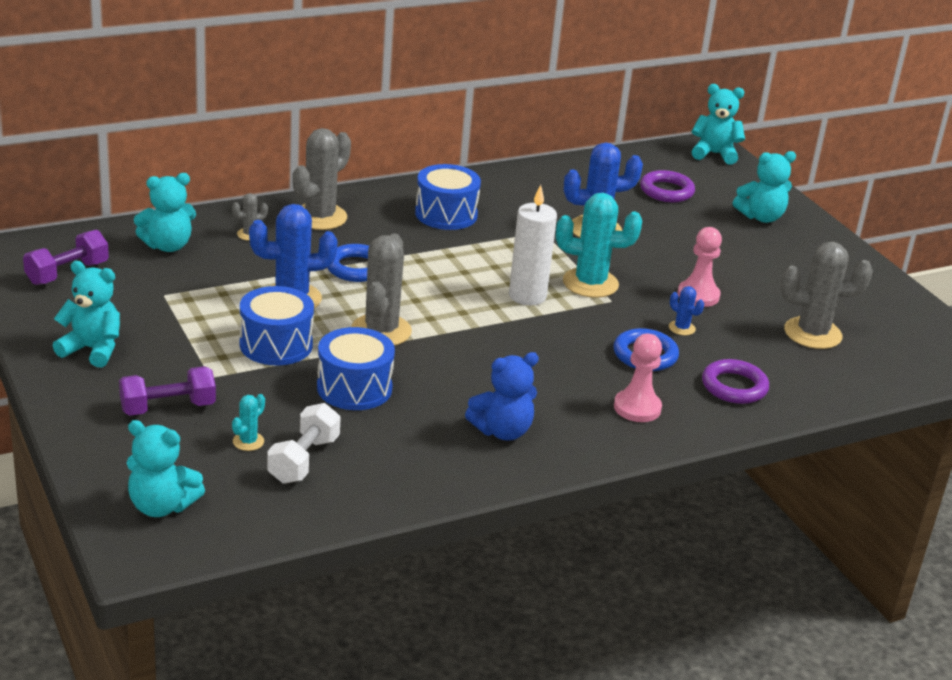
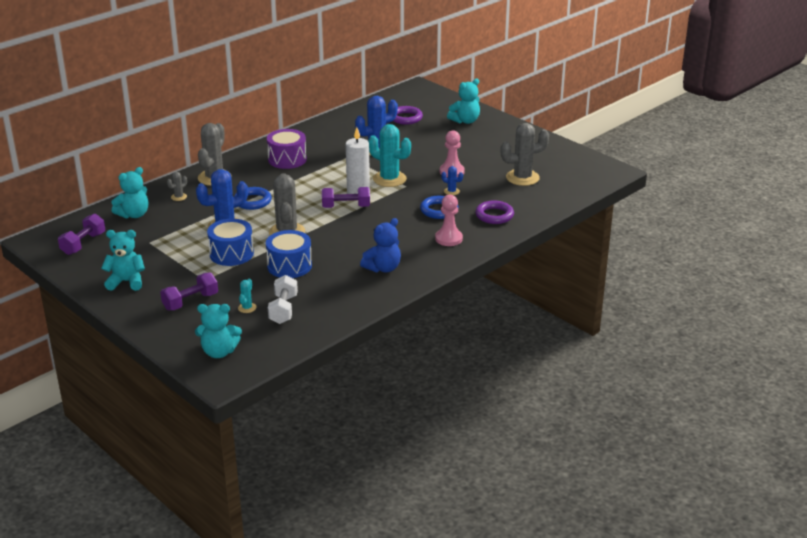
camera: 15 degrees left, 0 degrees up
blue drum [415,164,481,230] -> purple drum [267,129,307,169]
turquoise cactus [556,193,642,298] -> turquoise cactus turned 45 degrees clockwise [368,124,411,187]
turquoise teddy bear [691,84,745,165] -> none
none -> purple dumbbell [322,187,370,208]

